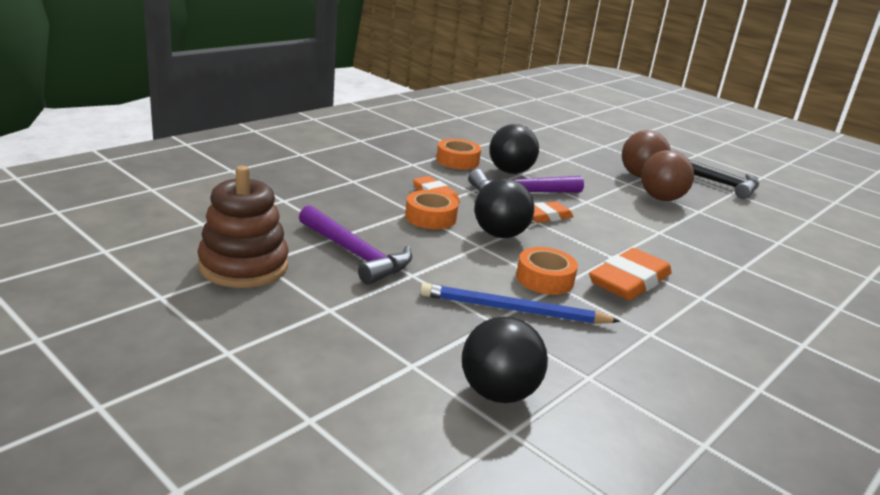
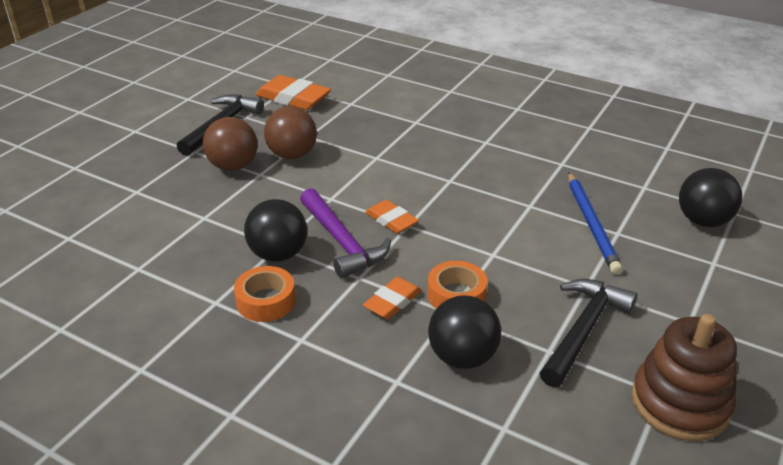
camera: 100 degrees left, 10 degrees up
purple hammer [299,205,412,285] -> black hammer [540,279,637,387]
black ball [474,178,534,238] -> black ball moved to [428,295,501,369]
orange tape [516,247,578,295] -> none
orange eraser [589,248,672,301] -> orange eraser moved to [256,75,331,110]

